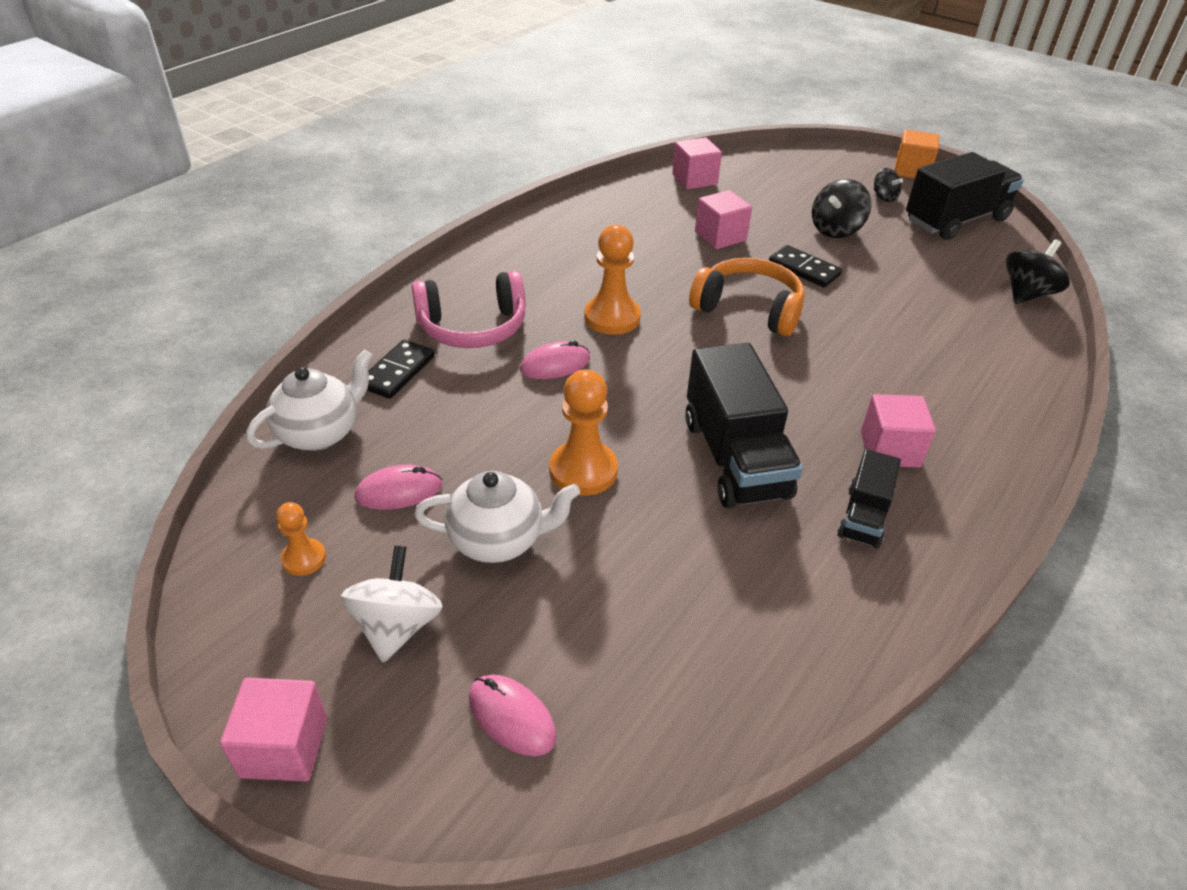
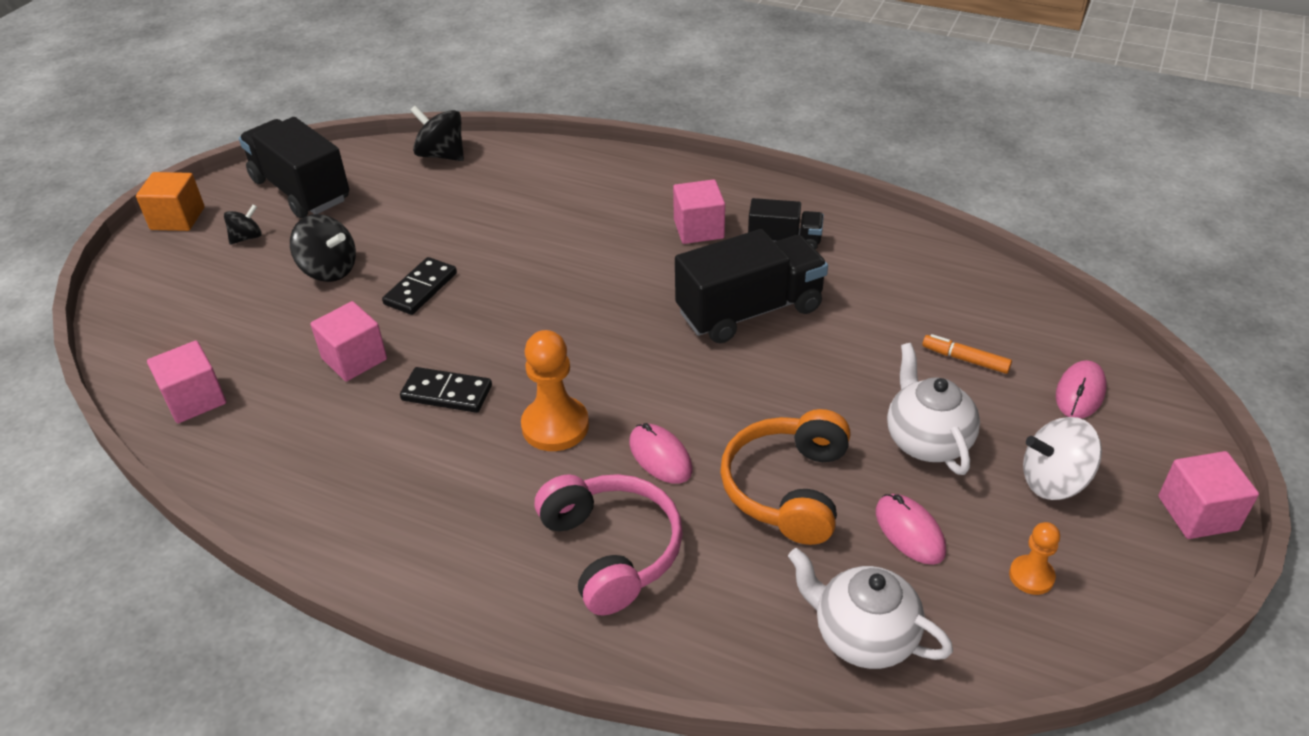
camera: 100 degrees left, 0 degrees up
black domino [367,339,435,399] -> black domino moved to [400,367,492,413]
orange pawn [550,369,618,496] -> none
orange headphones [689,258,805,336] -> orange headphones moved to [720,409,851,545]
none -> orange marker [922,334,1012,374]

